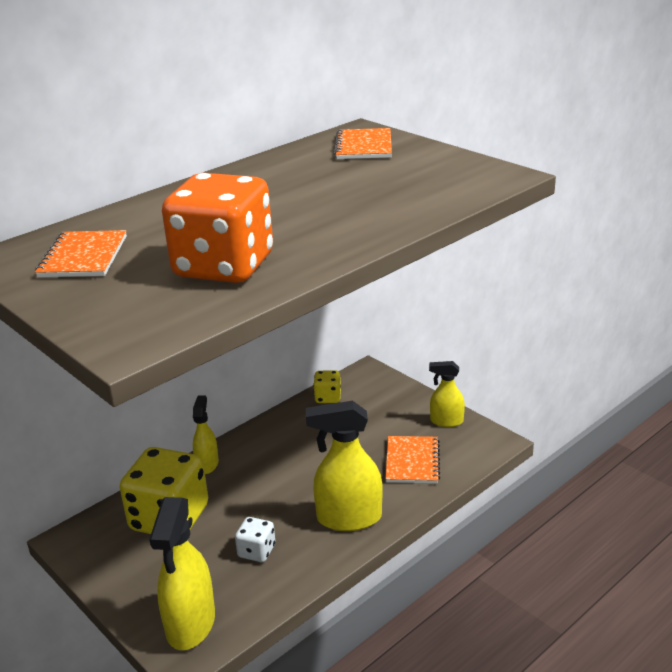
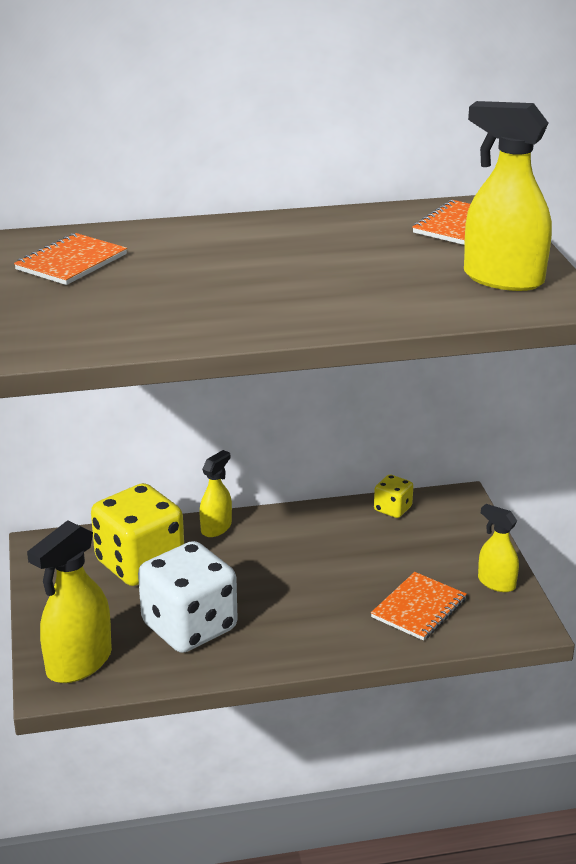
camera: 30 degrees right, 0 degrees up
orange dice [162,173,273,283] -> none
white dice [235,517,275,562] -> white dice [138,541,237,653], size x2.16
yellow spray bottle [306,401,383,531] -> yellow spray bottle moved to [464,101,552,291]

